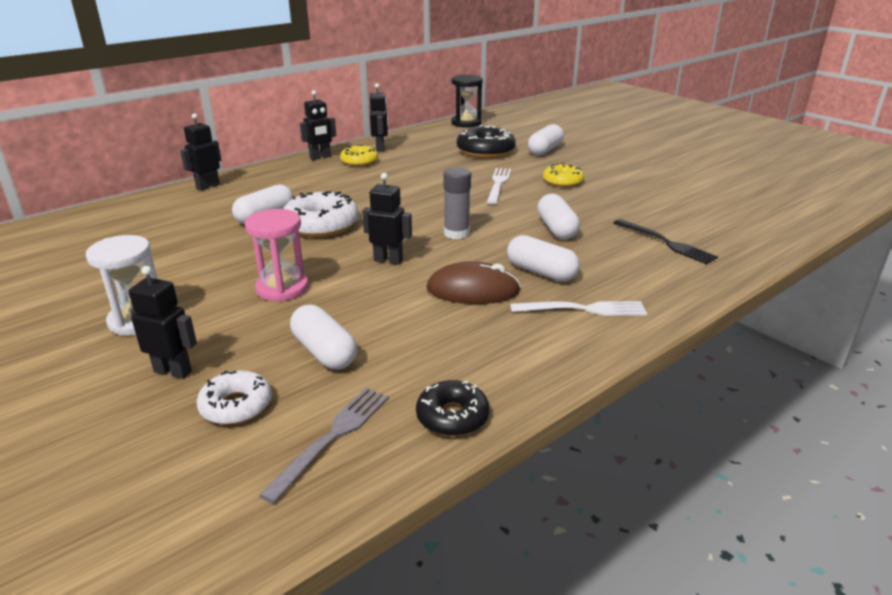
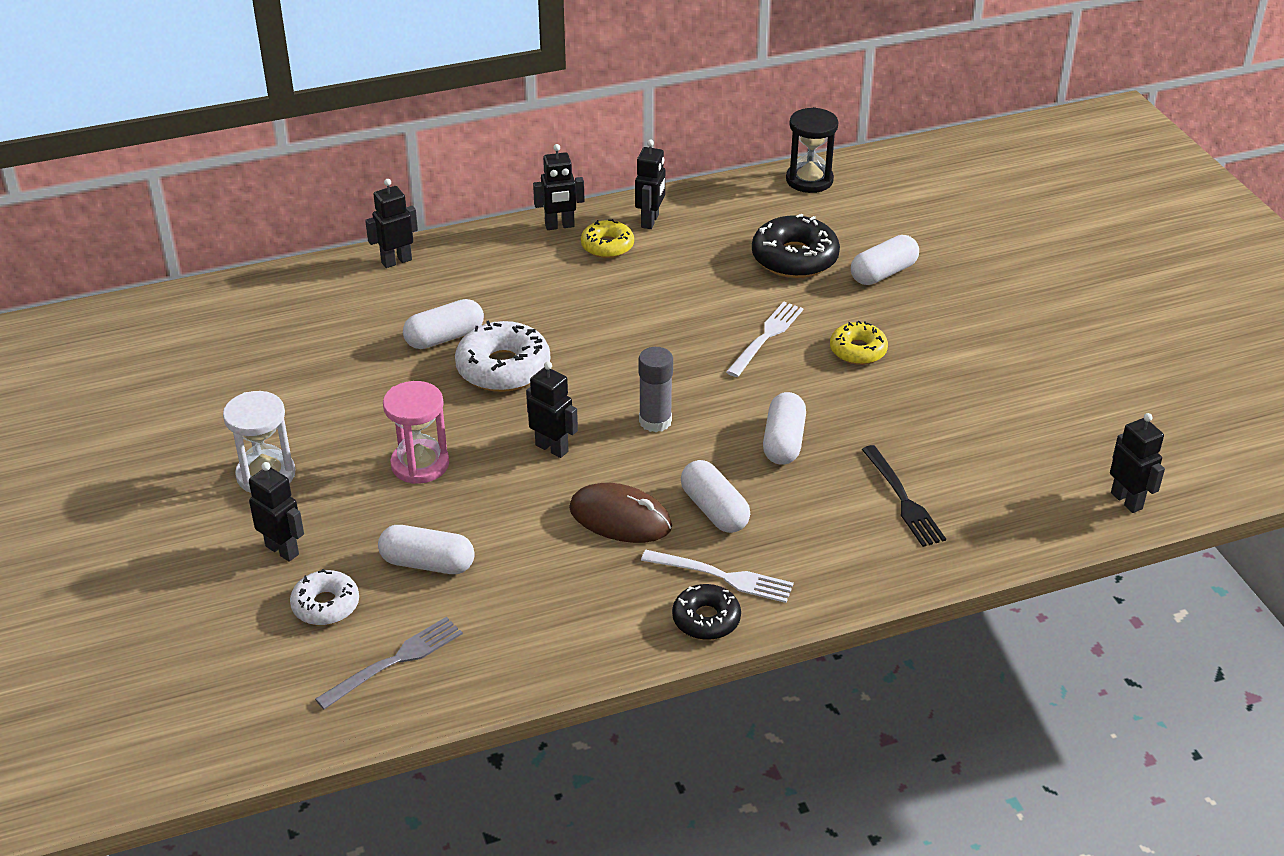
camera: 20 degrees right, 10 degrees up
white capsule [290,304,357,370] -> white capsule turned 60 degrees counterclockwise [378,525,475,574]
black donut [416,380,489,436] -> black donut moved to [672,584,741,640]
none -> black robot [1110,413,1165,513]

